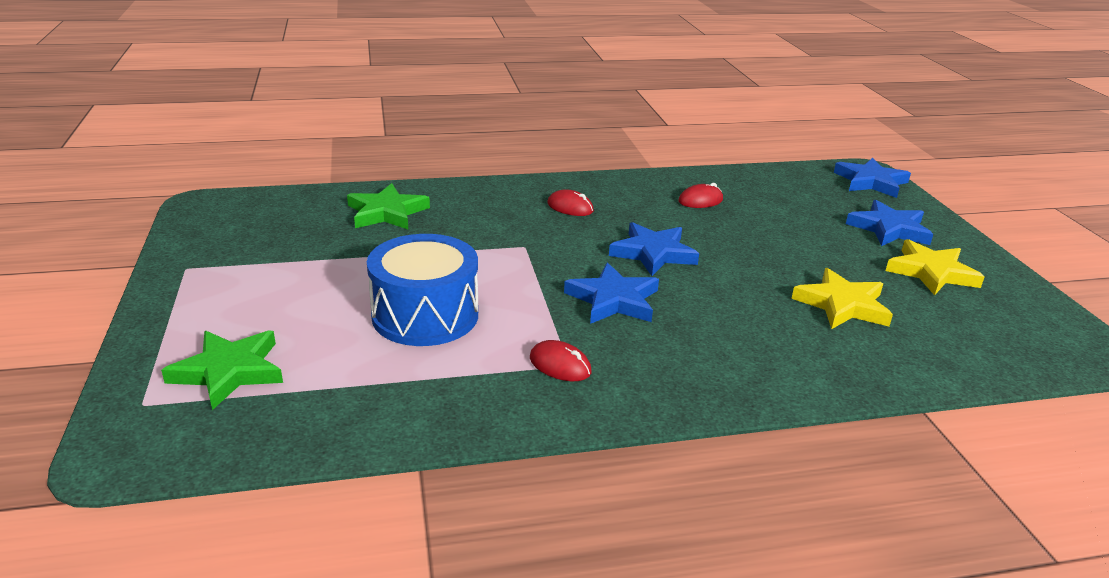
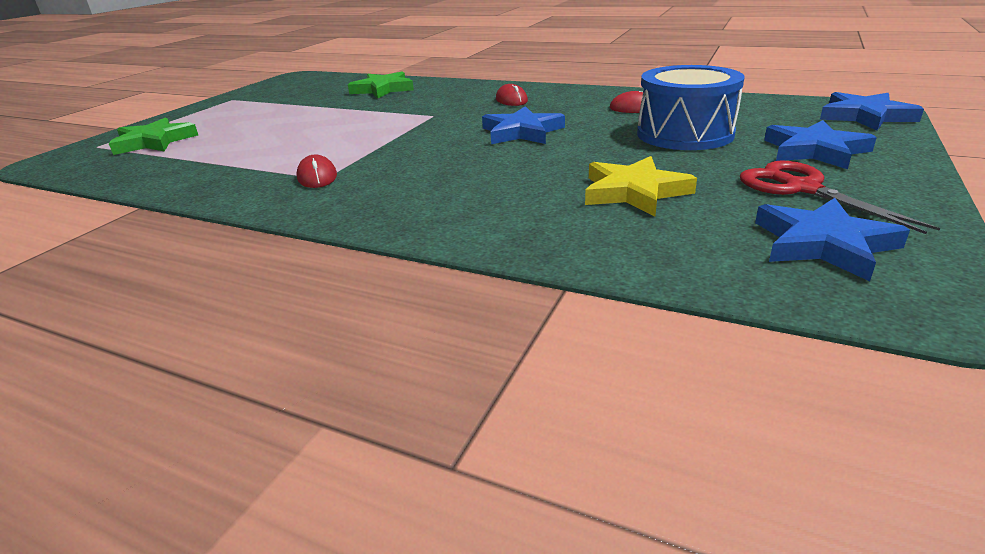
camera: 40 degrees right, 0 degrees up
blue drum [367,234,478,346] -> blue drum moved to [637,65,745,150]
blue star [564,262,659,324] -> blue star moved to [755,198,910,281]
yellow star [885,239,985,296] -> red scissors [740,160,940,234]

